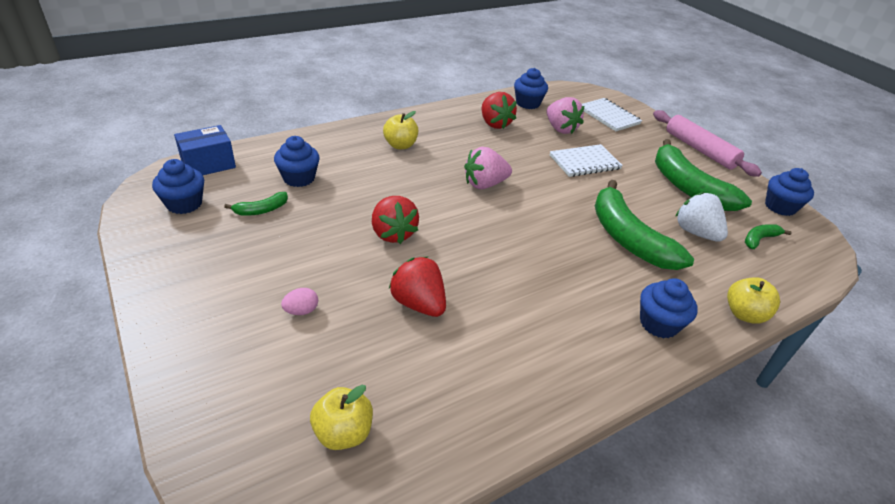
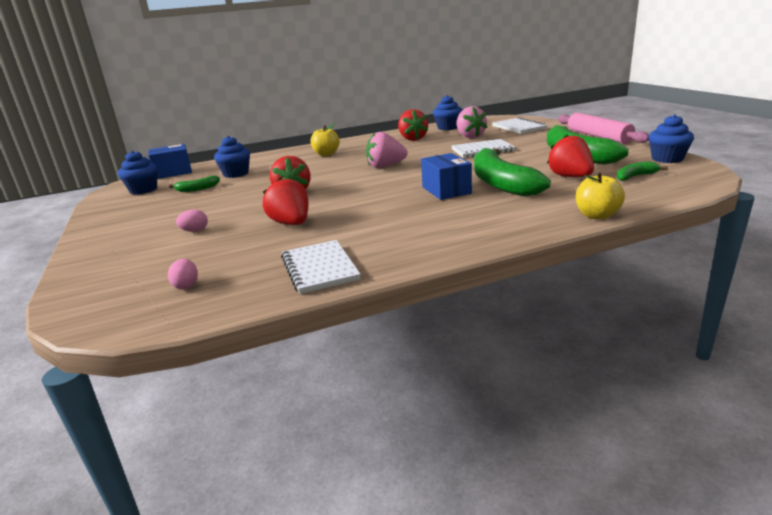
camera: 15 degrees right, 15 degrees down
yellow apple [310,385,373,450] -> pink egg [168,259,198,289]
blue cupcake [640,278,698,338] -> none
white strawberry [675,192,728,242] -> red strawberry [547,134,594,177]
none -> white notebook [281,240,361,294]
none -> blue box [421,153,472,200]

